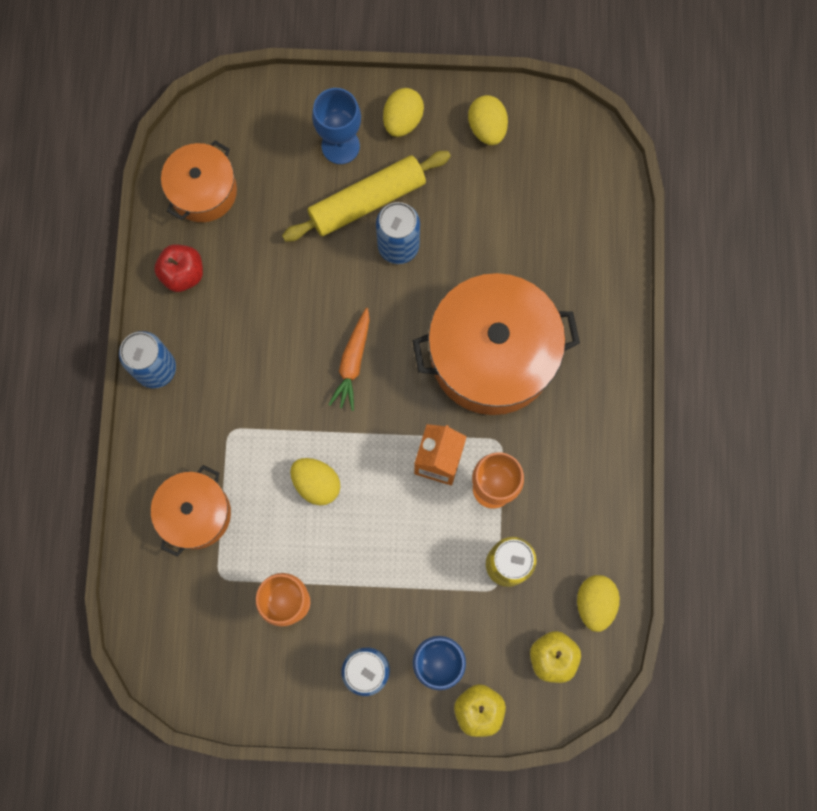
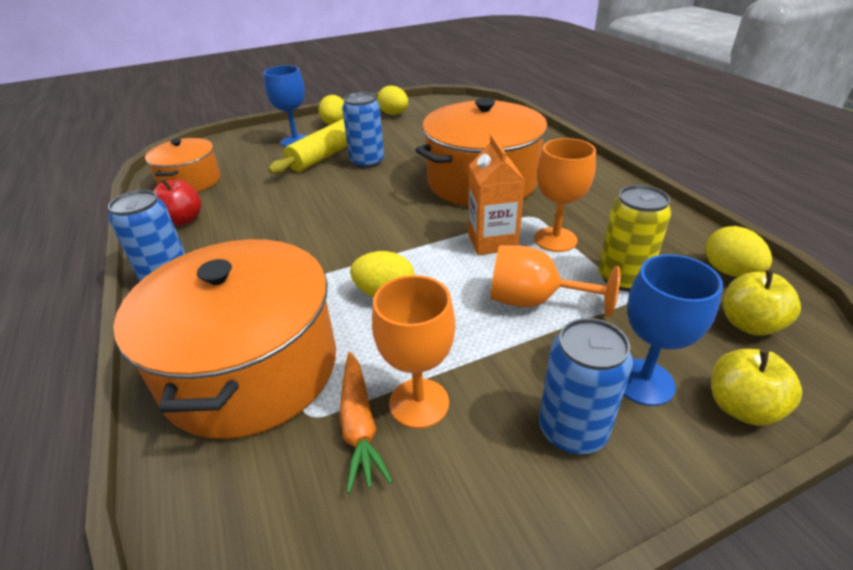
camera: 25 degrees left, 40 degrees down
orange pot [151,465,231,556] -> orange pot [113,239,336,439], size x1.78
orange carrot [328,308,370,411] -> orange carrot moved to [340,352,393,493]
none -> orange goblet [490,245,620,317]

